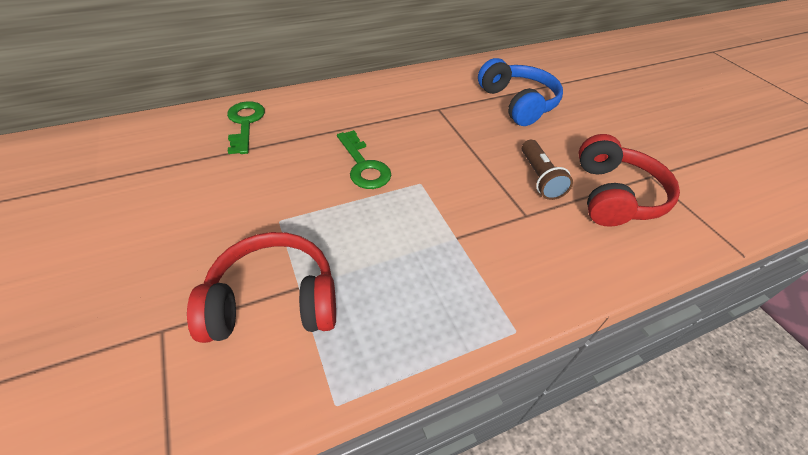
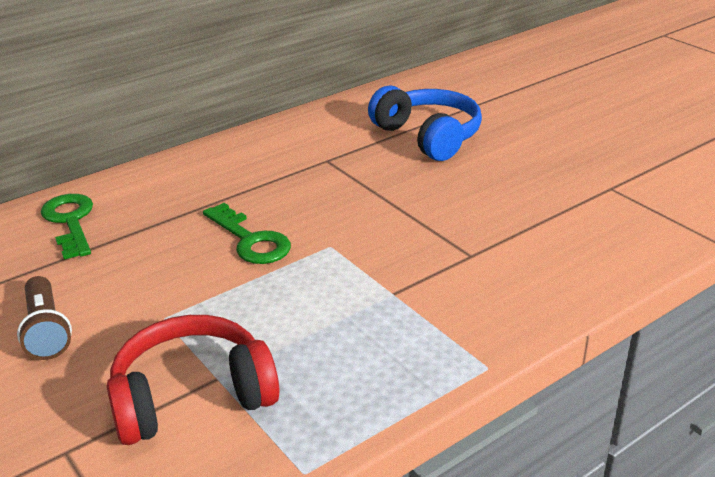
camera: 10 degrees left, 15 degrees down
brown flashlight [522,140,573,200] -> brown flashlight moved to [17,276,72,360]
red headphones [579,134,680,227] -> none

